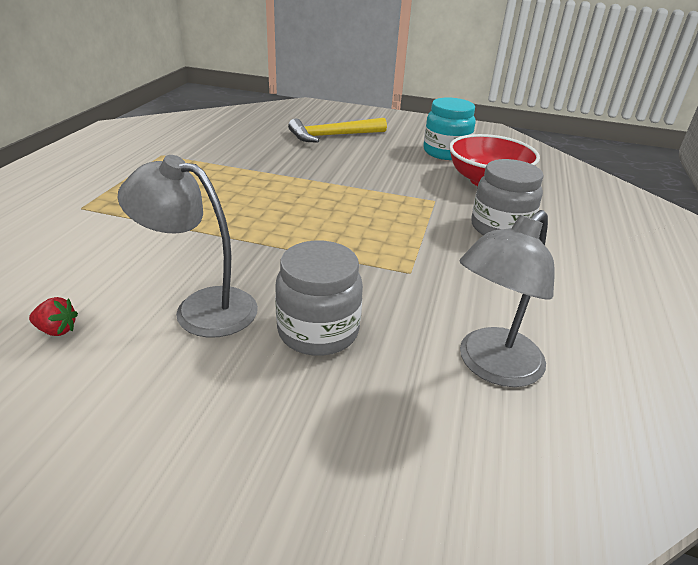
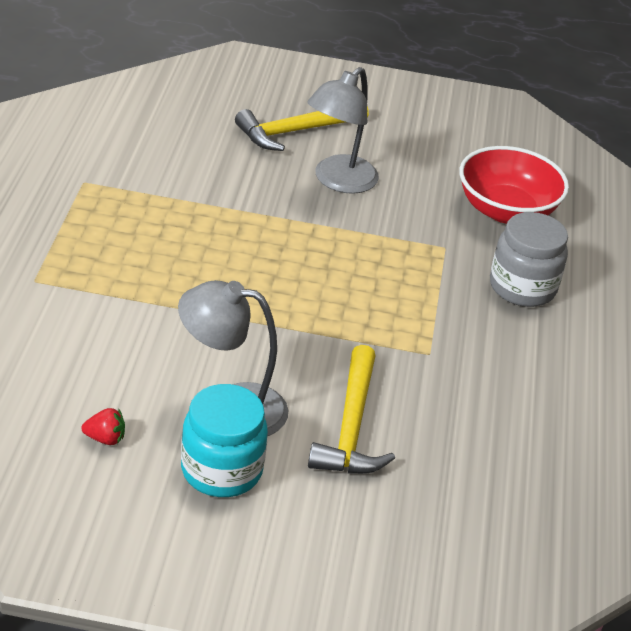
camera: 10 degrees left, 5 degrees up
grey jar [275,241,363,356] -> yellow hammer [308,345,395,474]
turquoise jar [423,97,476,160] -> turquoise jar moved to [181,384,268,497]
grey lamp [459,210,555,387] -> grey lamp moved to [307,67,379,194]

